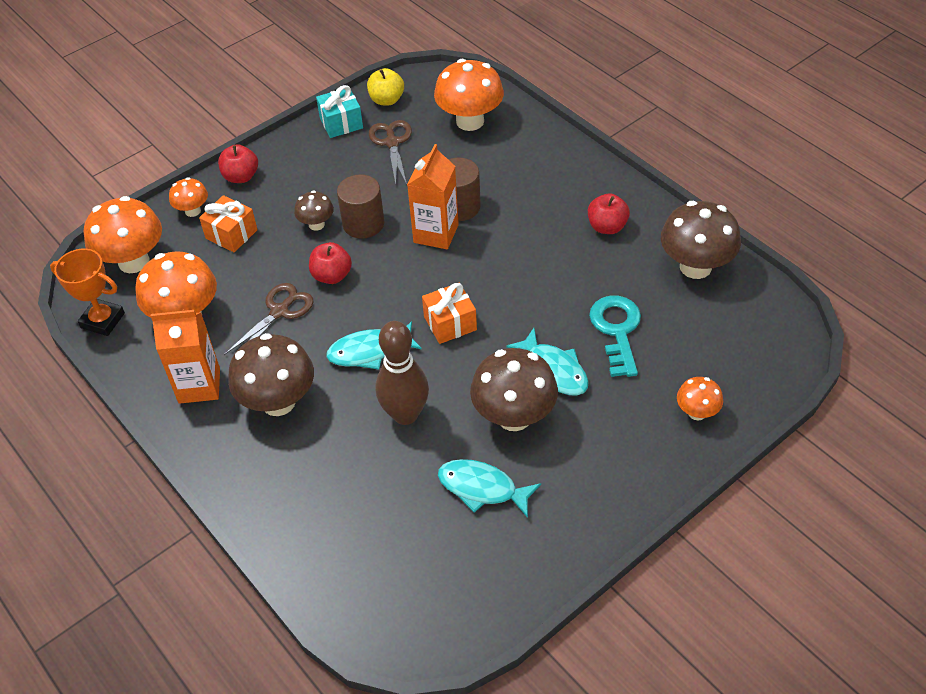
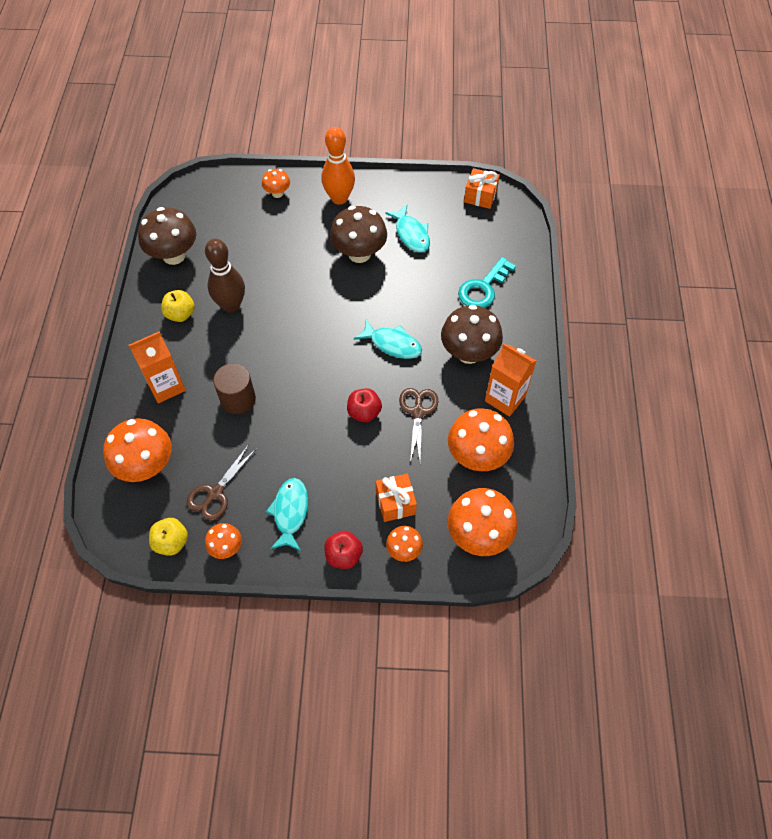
camera: 140 degrees left, 10 degrees up
orange trophy [50,249,125,336] -> none
brown scissors [224,283,313,355] -> brown scissors turned 105 degrees clockwise [399,388,438,463]
brown mushroom [294,191,334,231] -> none
turquoise gift [316,85,363,138] -> orange mushroom [205,523,242,559]
brown cylinder [337,174,384,239] -> none
brown bowling pin [375,321,429,425] -> brown bowling pin moved to [205,238,245,313]
orange carton [407,144,459,249] -> orange carton moved to [129,331,186,403]
orange gift [422,283,477,344] -> orange gift moved to [464,168,500,209]
turquoise fish [506,328,589,395] -> turquoise fish moved to [266,478,308,551]
red apple [588,193,630,234] -> yellow apple [161,290,195,322]
turquoise key [589,296,641,377] -> turquoise key moved to [458,257,516,308]
none -> orange bowling pin [321,127,355,205]

